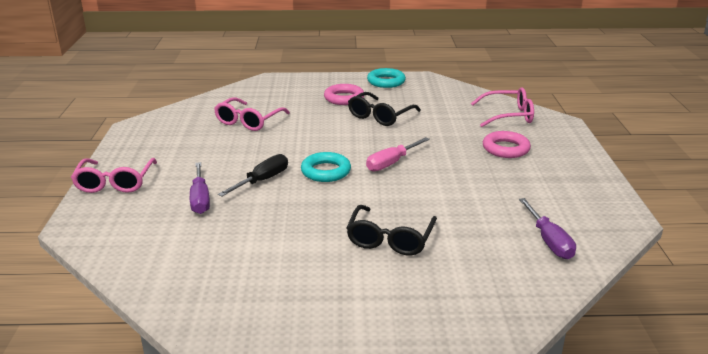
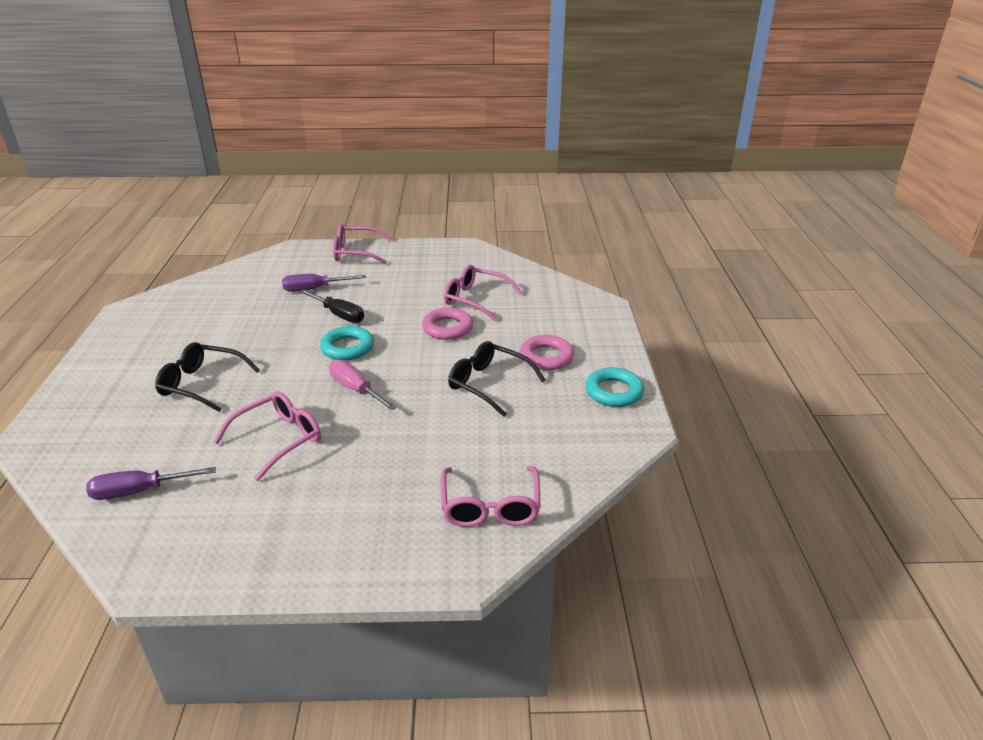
camera: 90 degrees right, 5 degrees up
pink ring [483,131,531,158] -> pink ring moved to [422,307,473,340]
none -> pink glasses [214,391,321,481]

